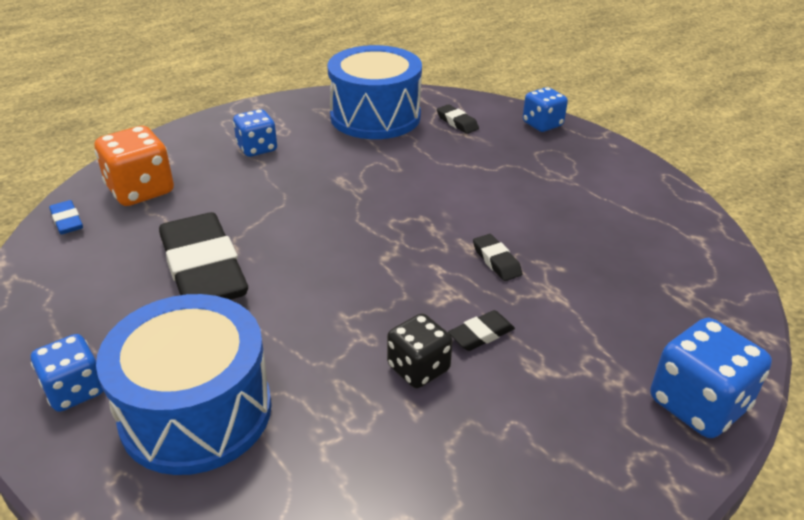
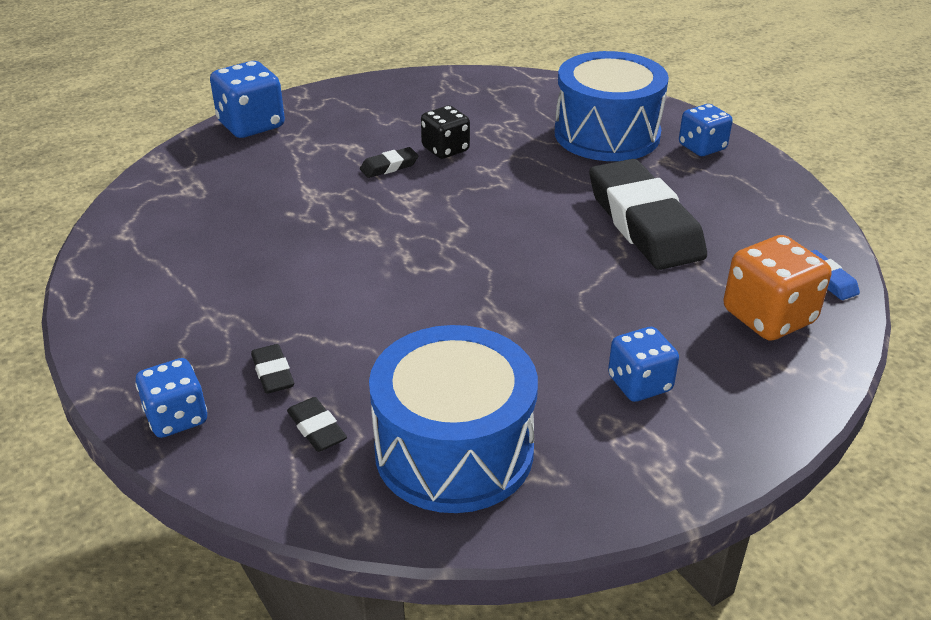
camera: 175 degrees left, 0 degrees up
black eraser [473,234,522,281] -> black eraser moved to [251,344,294,394]

